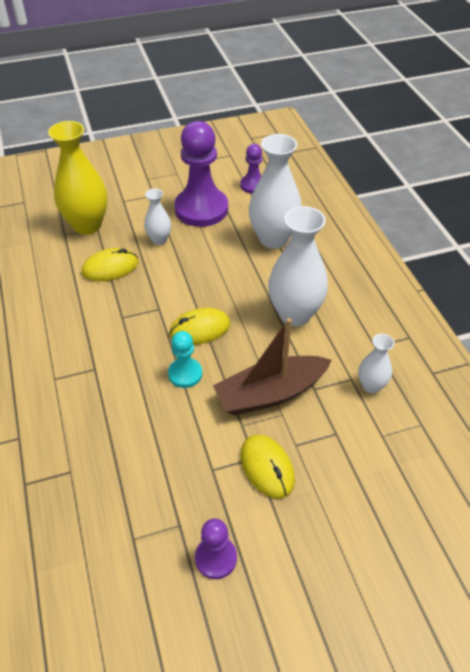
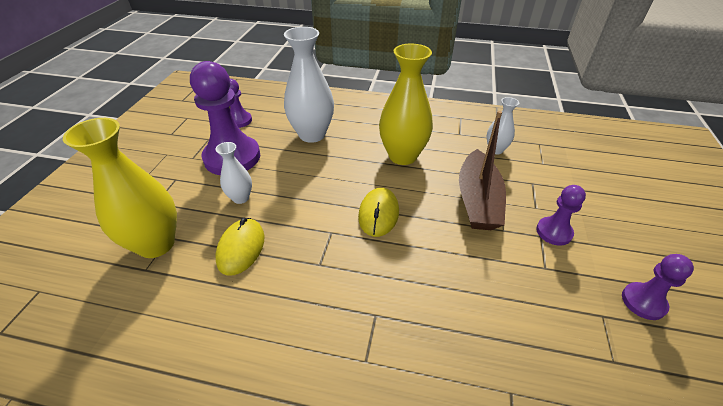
camera: 60 degrees left, 5 degrees down
turquoise pawn [168,331,202,388] -> none
yellow mouse [241,435,295,499] -> purple pawn [536,185,586,246]
white vase [268,206,328,326] -> yellow vase [379,44,433,165]

